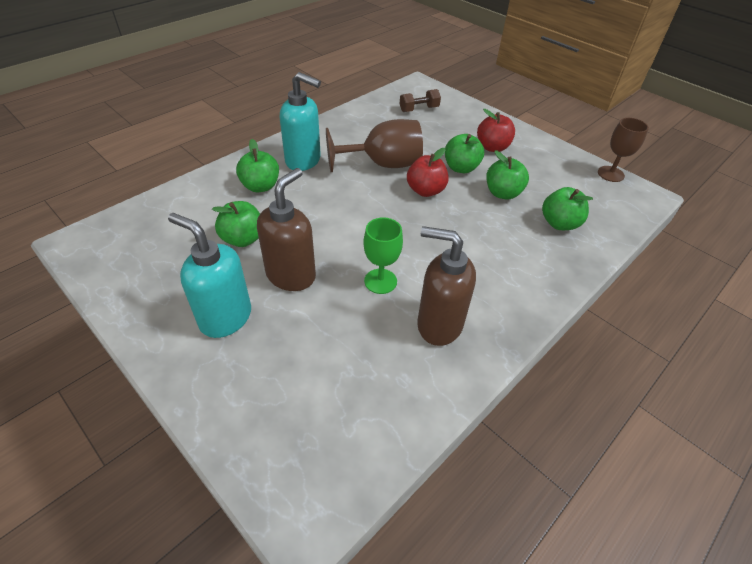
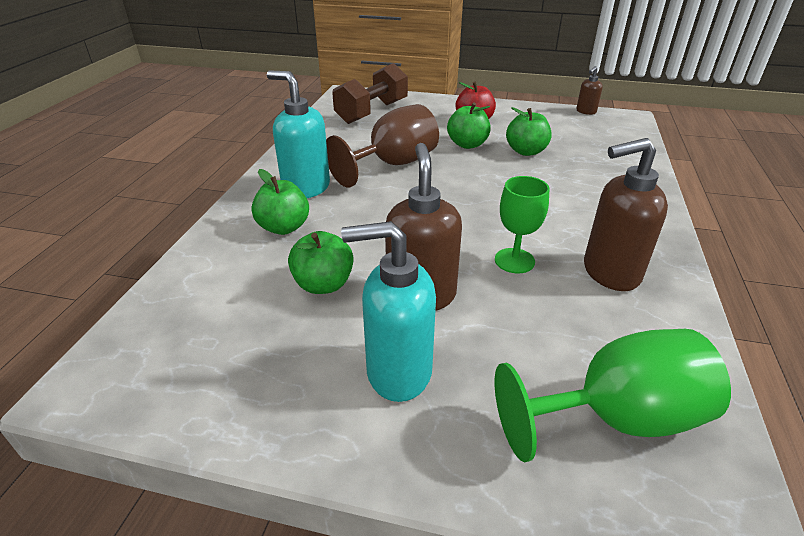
camera: 30 degrees left, 10 degrees down
turquoise soap dispenser [280,72,321,171] -> turquoise soap dispenser turned 135 degrees counterclockwise [267,70,330,198]
brown dumbbell [400,89,441,112] -> brown dumbbell [332,63,408,124], size x1.86
red apple [407,148,449,197] -> none
green apple [542,187,593,230] -> none
brown goblet [598,118,649,182] -> brown soap dispenser [576,66,603,115]
none -> green goblet [495,329,731,462]

